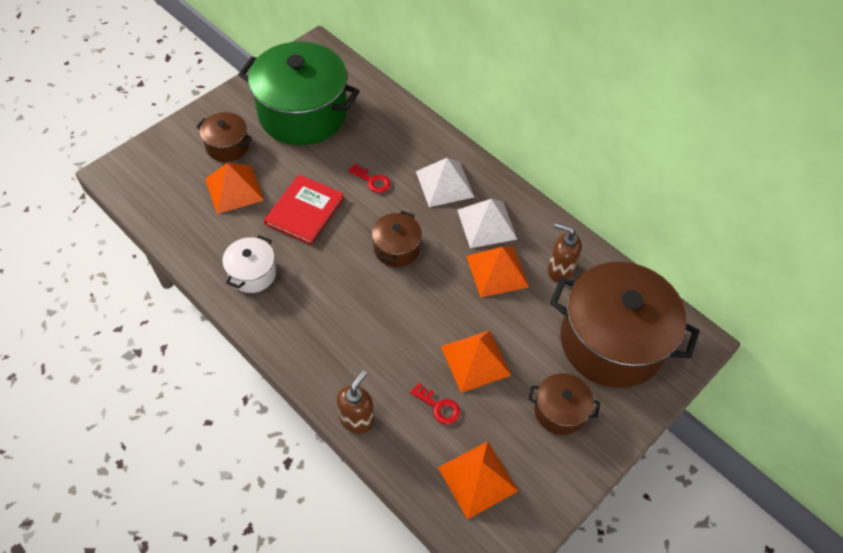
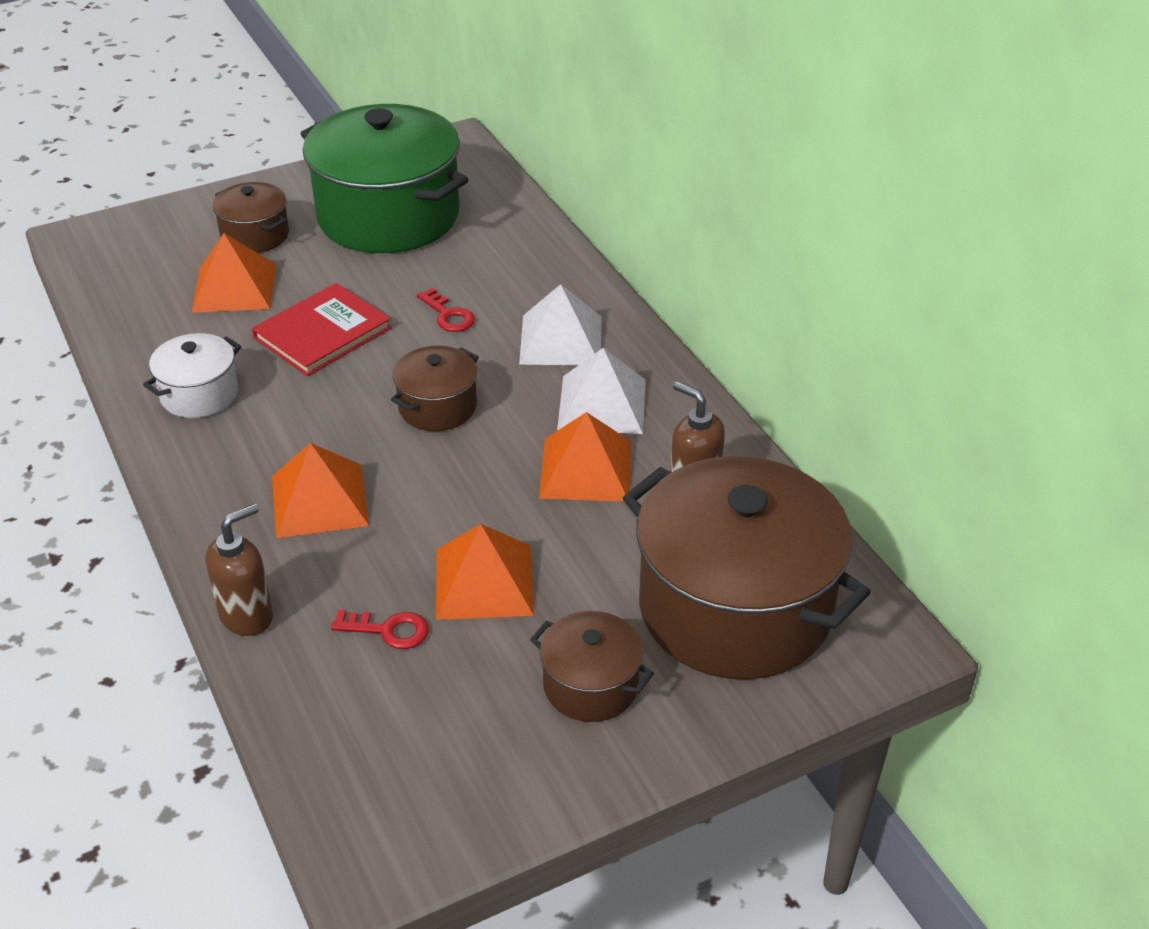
camera: 20 degrees right, 15 degrees down
red key [410,383,460,425] -> red key turned 45 degrees counterclockwise [331,610,429,649]
orange pyramid [438,441,518,519] -> orange pyramid moved to [272,443,369,538]

